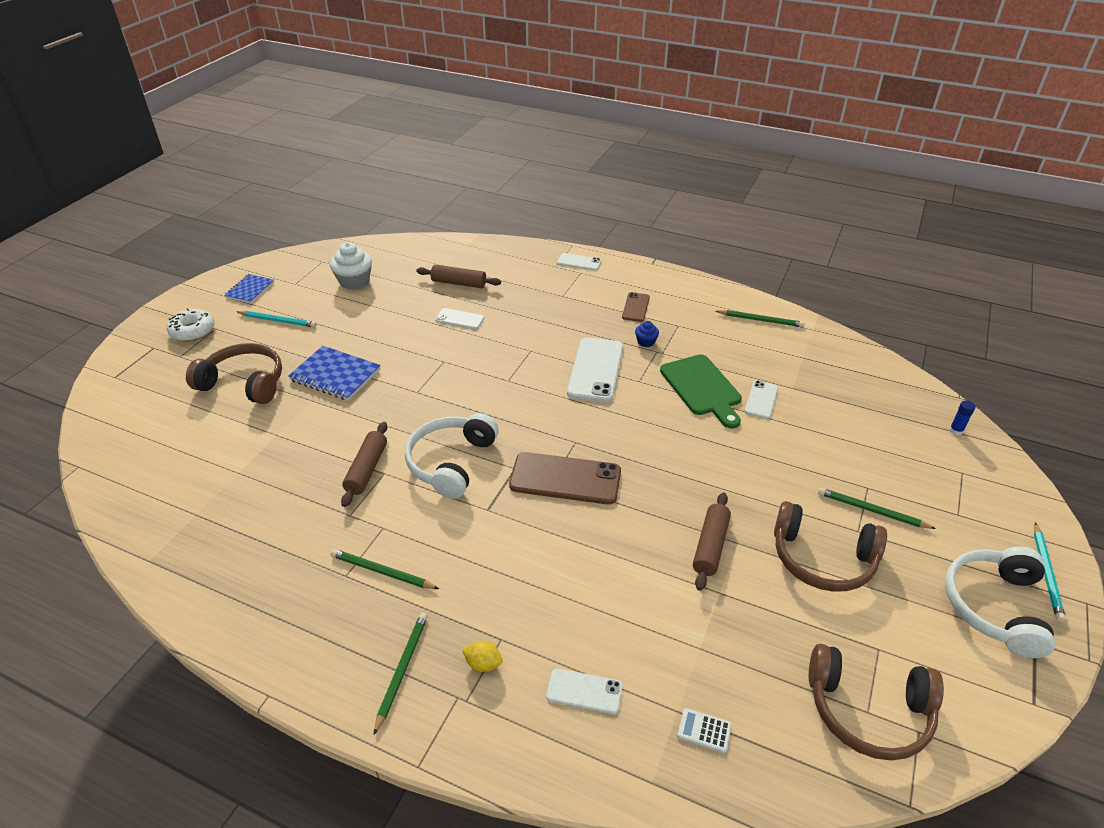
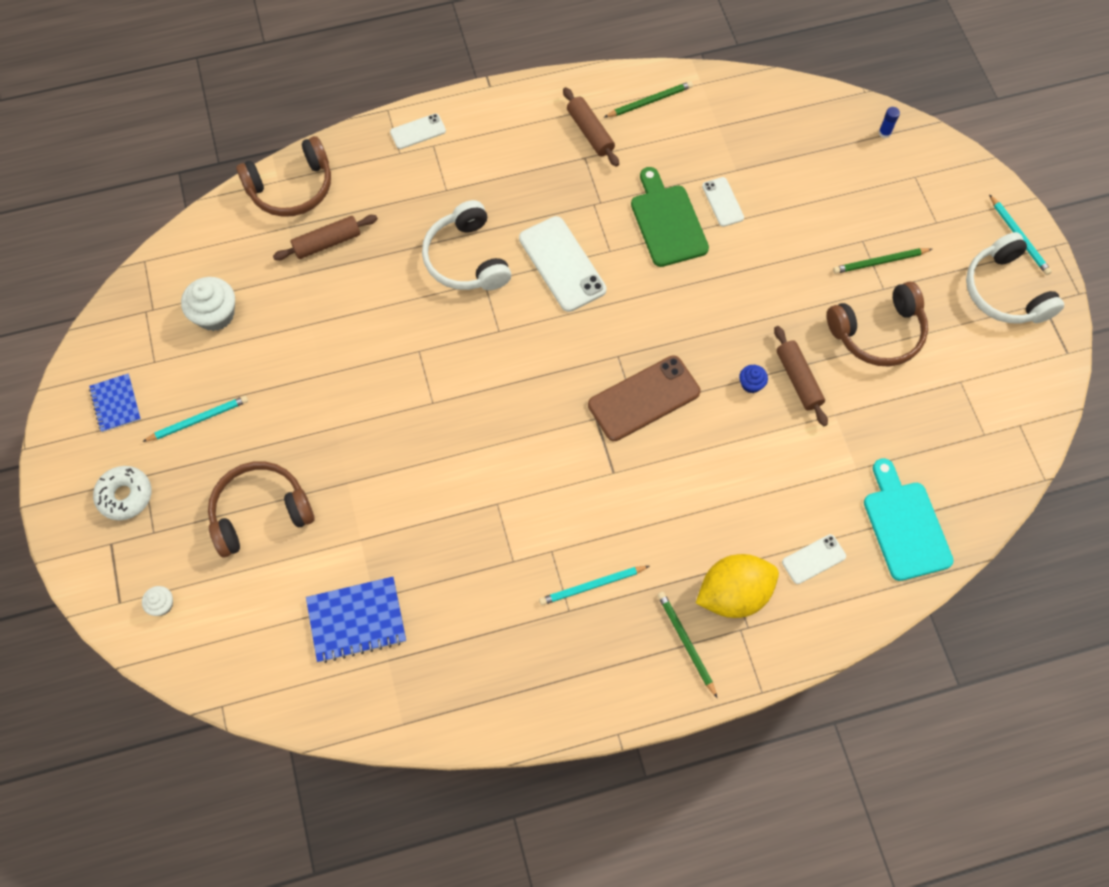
camera: 40 degrees left, 25 degrees up
blue notebook [288,346,381,401] -> blue notebook moved to [306,577,406,663]
green pencil [331,549,439,589] -> turquoise pencil [539,566,649,605]
brown rolling pin [341,422,387,507] -> brown rolling pin moved to [563,87,619,167]
white headphones [405,413,499,499] -> white headphones moved to [422,200,511,290]
white phone [435,308,485,329] -> none
yellow lemon [462,641,503,672] -> yellow lemon [696,554,779,618], size x2.39
brown phone [622,292,650,322] -> none
blue cupcake [635,321,659,347] -> blue cupcake moved to [739,365,768,393]
green cutting board [660,354,742,429] -> green cutting board turned 135 degrees counterclockwise [631,167,709,267]
white calculator [677,708,732,753] -> turquoise cutting board [864,458,954,581]
brown headphones [809,644,944,761] -> brown headphones moved to [236,136,331,217]
none -> white cupcake [142,586,173,616]

